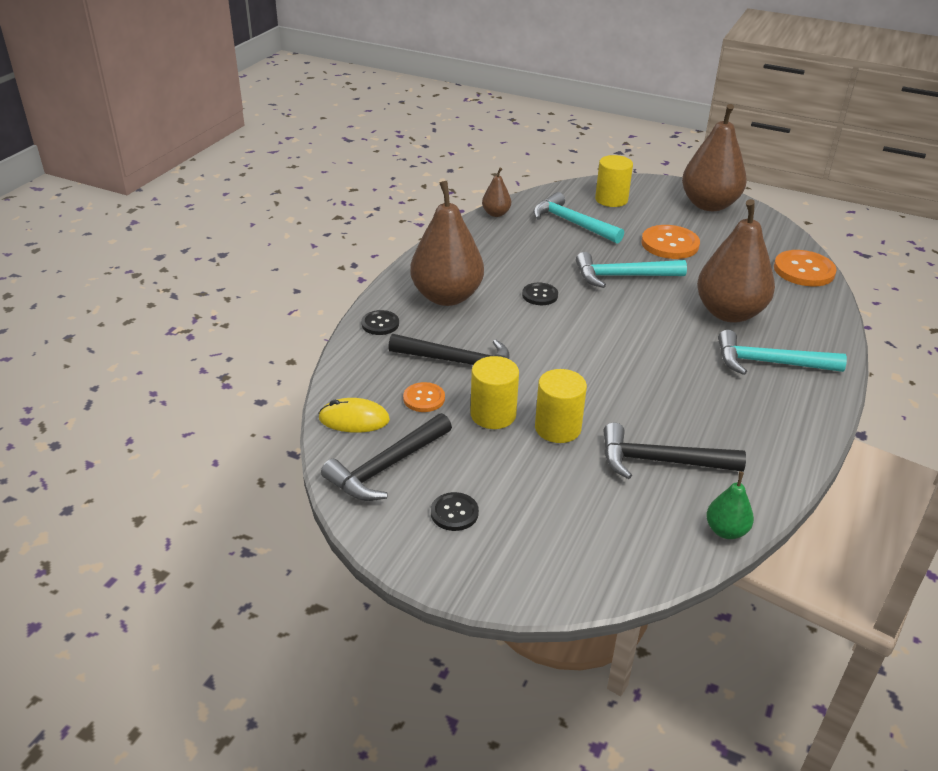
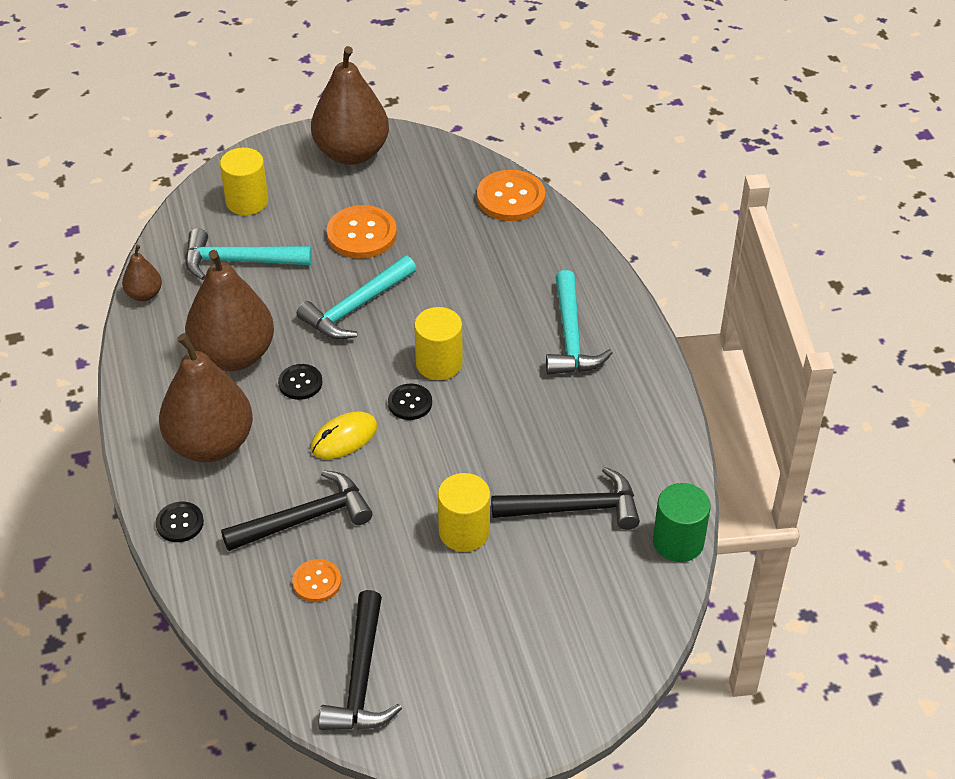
camera: 40 degrees left, 10 degrees up
yellow mouse [318,398,390,433] -> yellow mouse moved to [311,412,377,459]
black button [431,492,479,531] -> black button moved to [388,383,432,420]
yellow cylinder [470,356,519,429] -> yellow cylinder moved to [414,307,463,380]
black hammer [603,423,746,479] -> black hammer turned 150 degrees counterclockwise [491,467,640,530]
brown pear [697,199,775,323] -> brown pear moved to [185,250,274,371]
green pear [706,472,754,539] -> green cylinder [653,483,711,562]
turquoise hammer [718,330,847,375] -> turquoise hammer turned 60 degrees counterclockwise [546,270,613,375]

